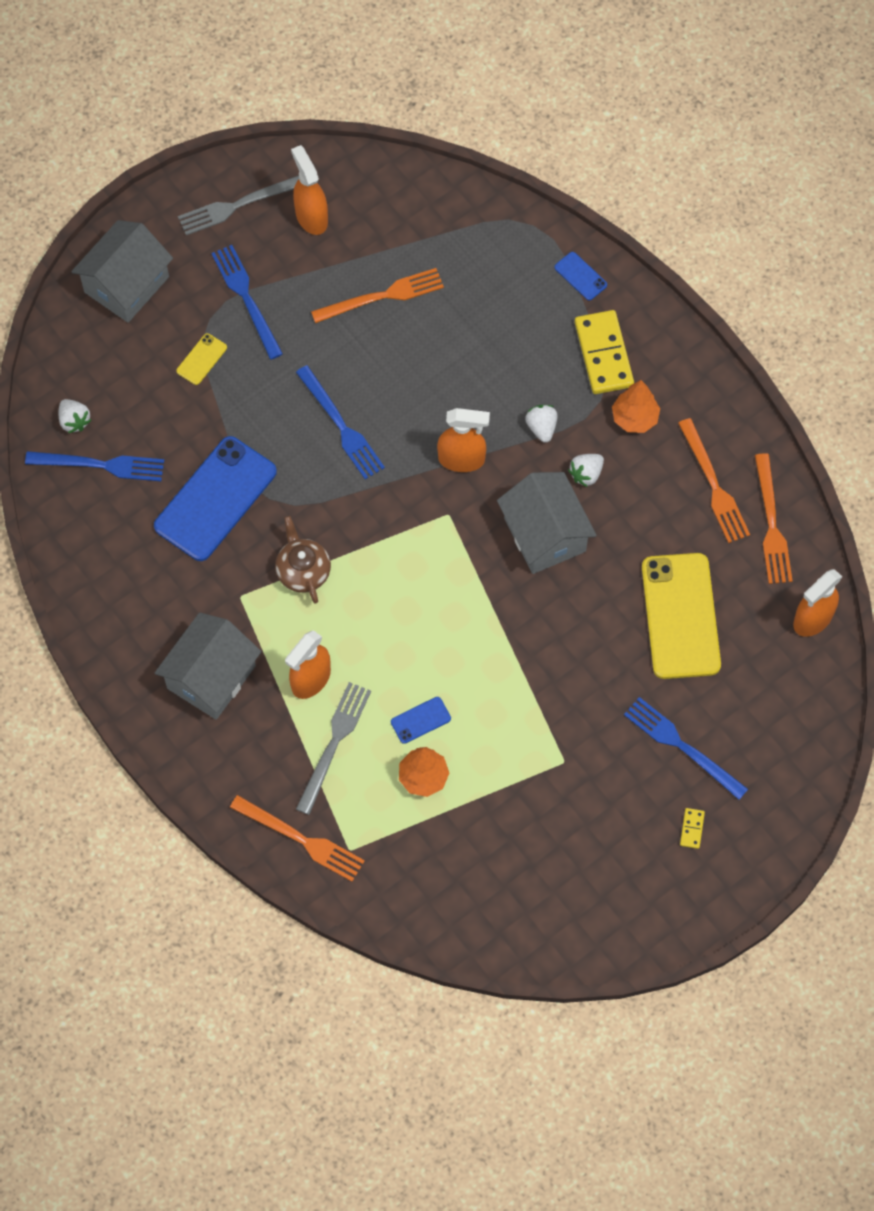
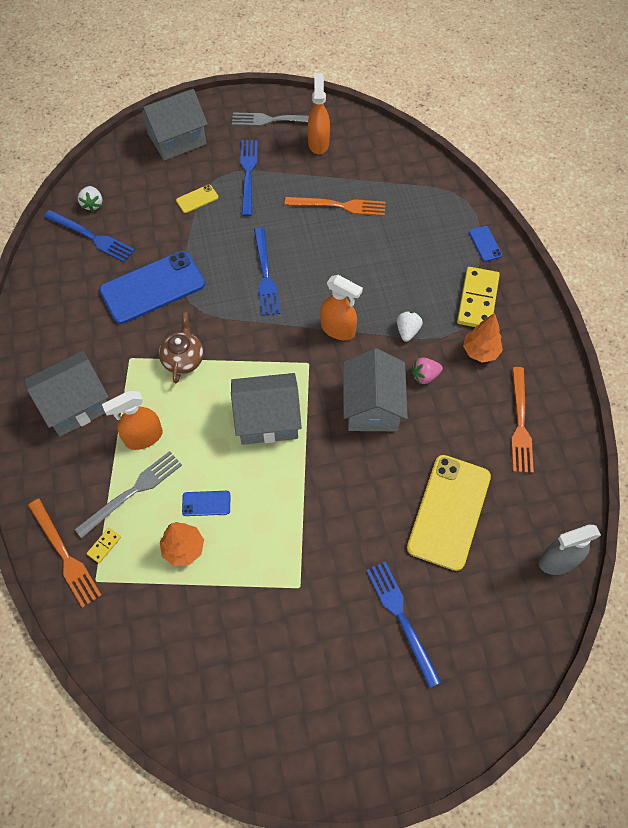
camera: 25 degrees right, 5 degrees down
white strawberry [568,454,604,487] -> pink strawberry [412,358,443,385]
yellow domino [680,808,705,849] -> yellow domino moved to [87,528,121,563]
orange fork [755,453,793,584] -> none
orange spray bottle [793,569,842,637] -> grey spray bottle [539,525,601,575]
none -> grey house [231,373,302,445]

